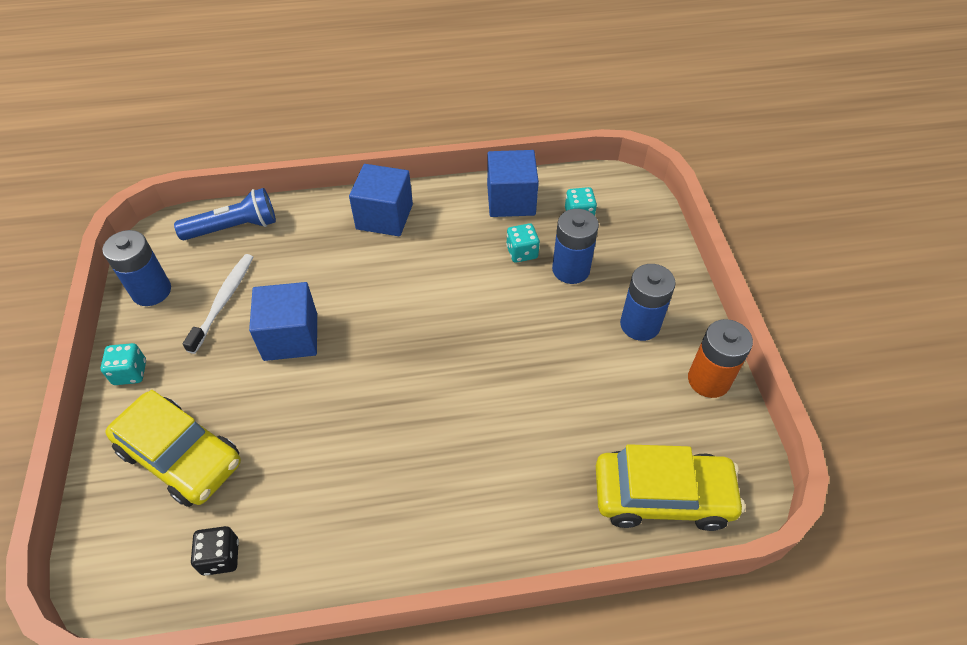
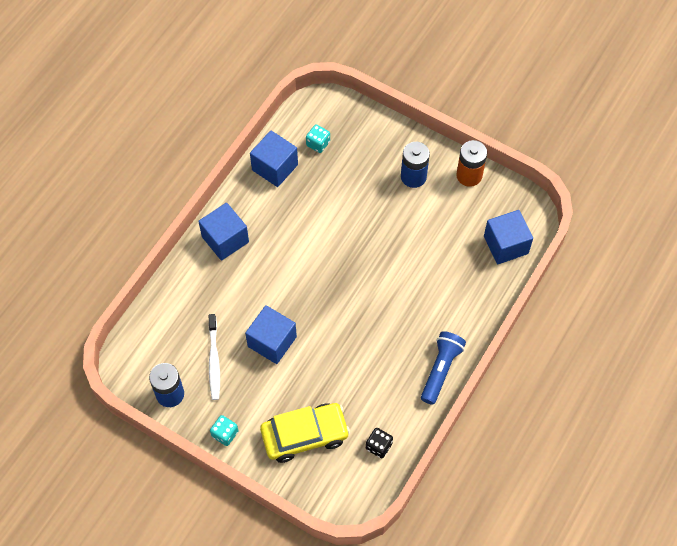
camera: 50 degrees left, 10 degrees up
blue flashlight [174,188,276,240] -> blue flashlight moved to [421,331,466,405]
white toothbrush [183,254,253,354] -> white toothbrush turned 150 degrees counterclockwise [208,314,220,400]
turquoise dice [506,223,540,263] -> none
blue battery [552,209,599,284] -> none
yellow car [596,444,745,531] -> blue cube [484,210,533,264]

